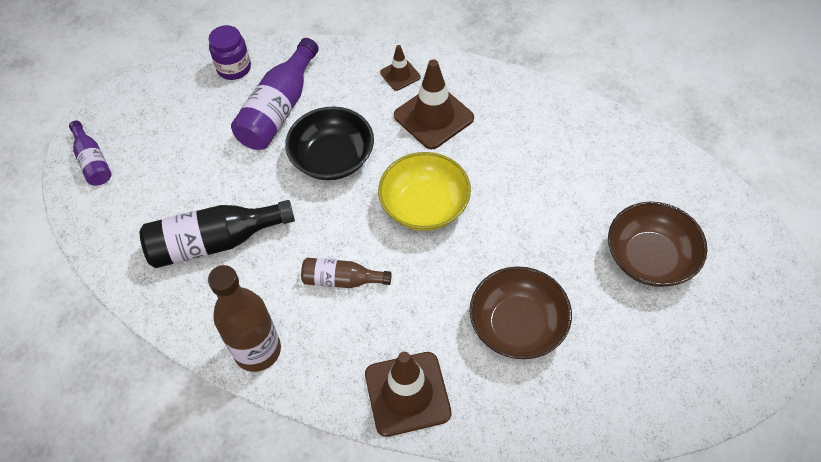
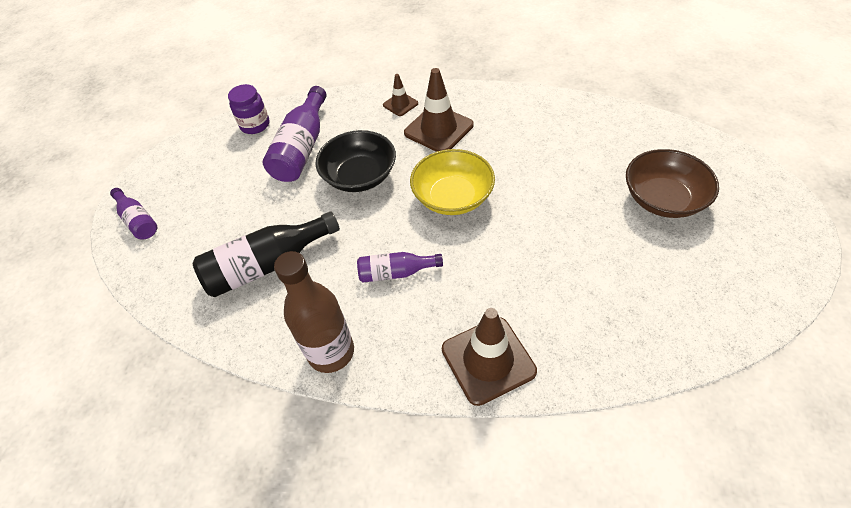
camera: 10 degrees left, 5 degrees down
brown bottle [301,258,392,288] -> purple bottle [357,252,443,283]
brown bowl [470,266,572,359] -> none

